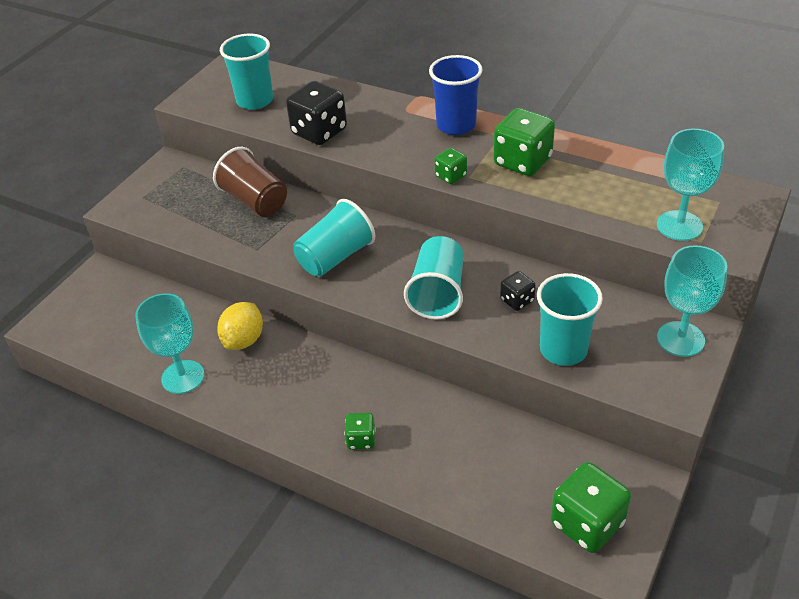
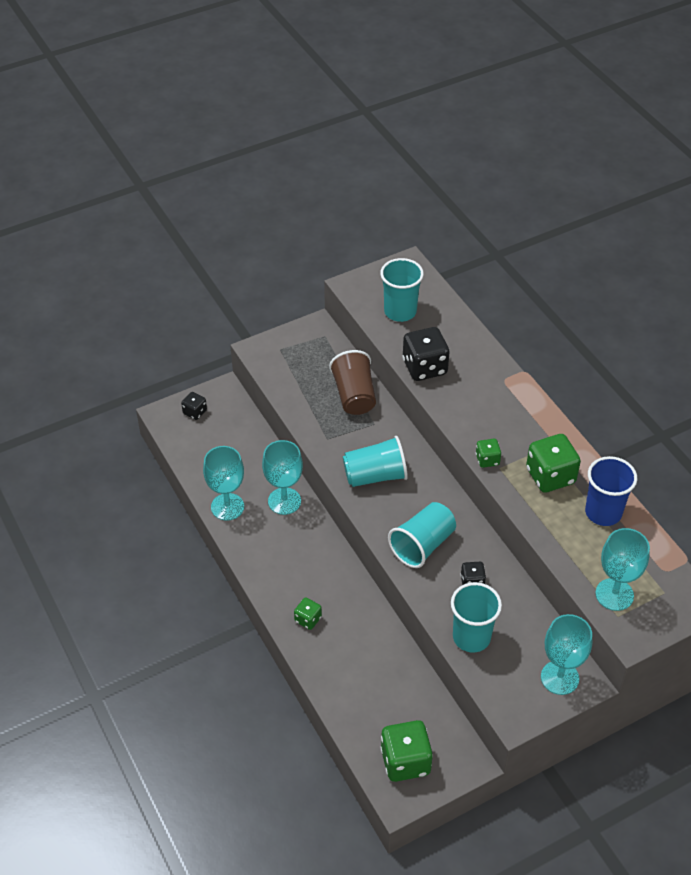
camera: 30 degrees right, 5 degrees up
yellow lemon [217,302,263,350] -> turquoise goblet [262,440,303,515]
blue cup [429,55,483,135] -> blue cup moved to [585,456,637,526]
none -> black dice [181,392,207,420]

